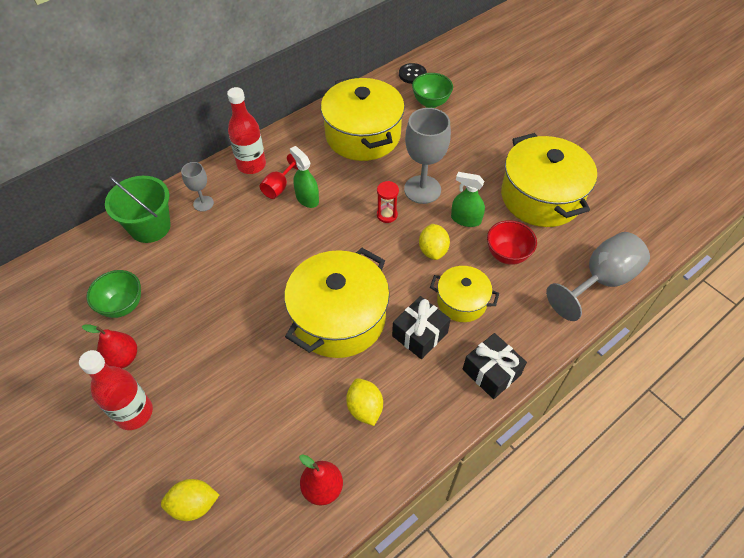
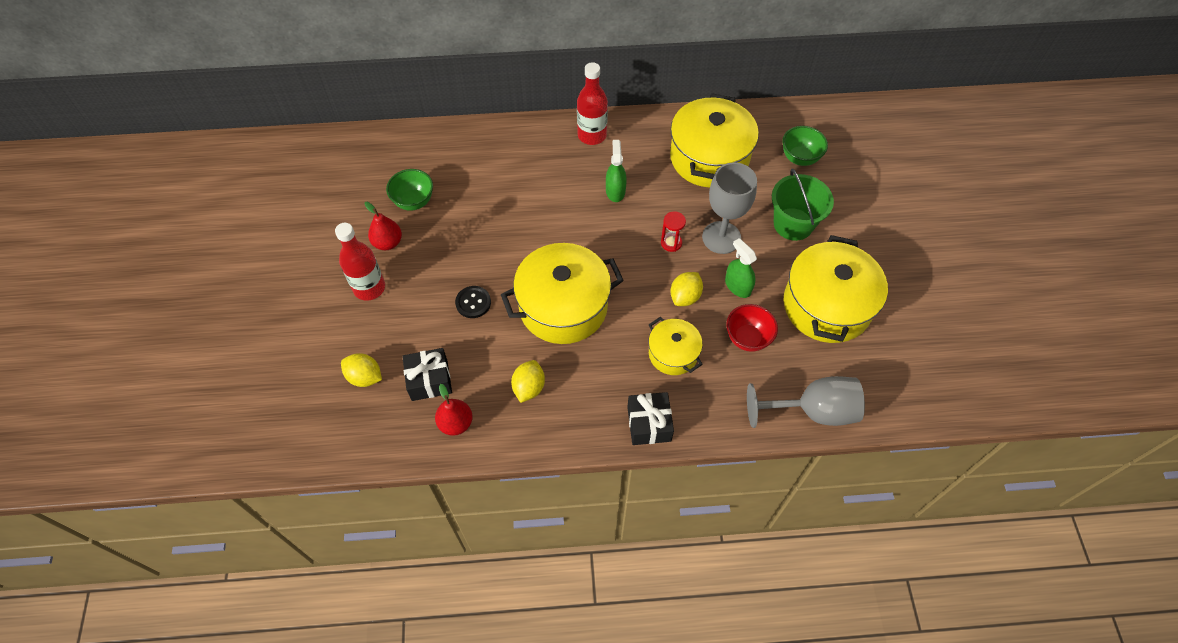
camera: 35 degrees right, 5 degrees up
green bucket [105,176,171,243] -> green bucket moved to [772,169,834,241]
grey goblet [181,162,214,212] -> none
red goblet [260,154,298,199] -> none
black gift [392,296,451,359] -> black gift moved to [402,348,452,401]
black button [399,63,427,84] -> black button moved to [455,286,491,318]

